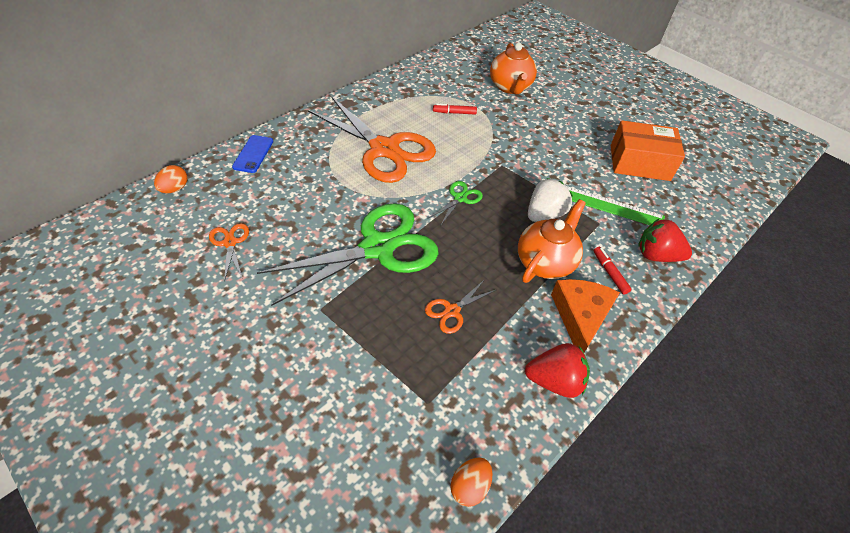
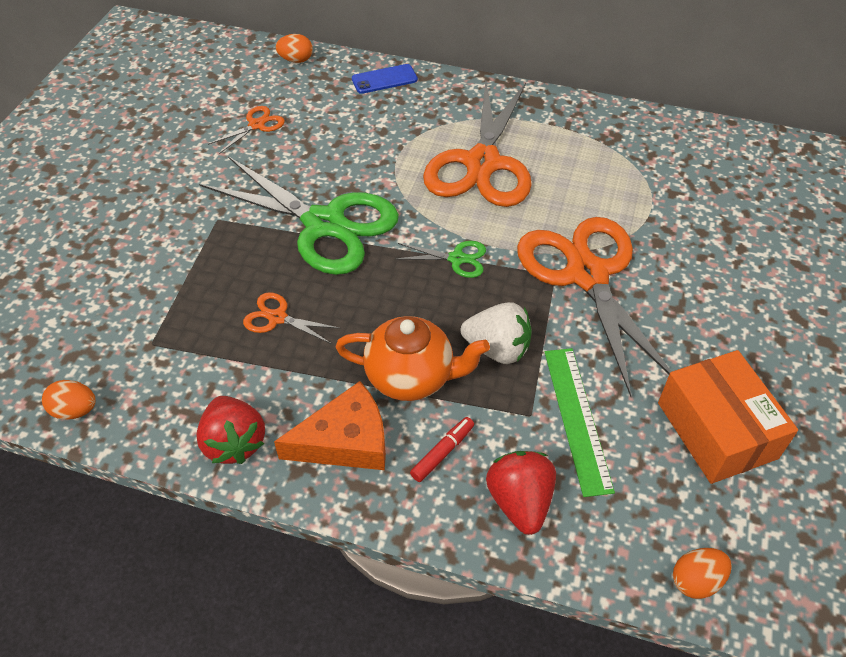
camera: 65 degrees right, 0 degrees up
red marker [433,104,477,115] -> none
orange teapot [490,43,537,94] -> none
none -> orange scissors [517,217,672,397]
none -> orange egg [673,548,732,599]

